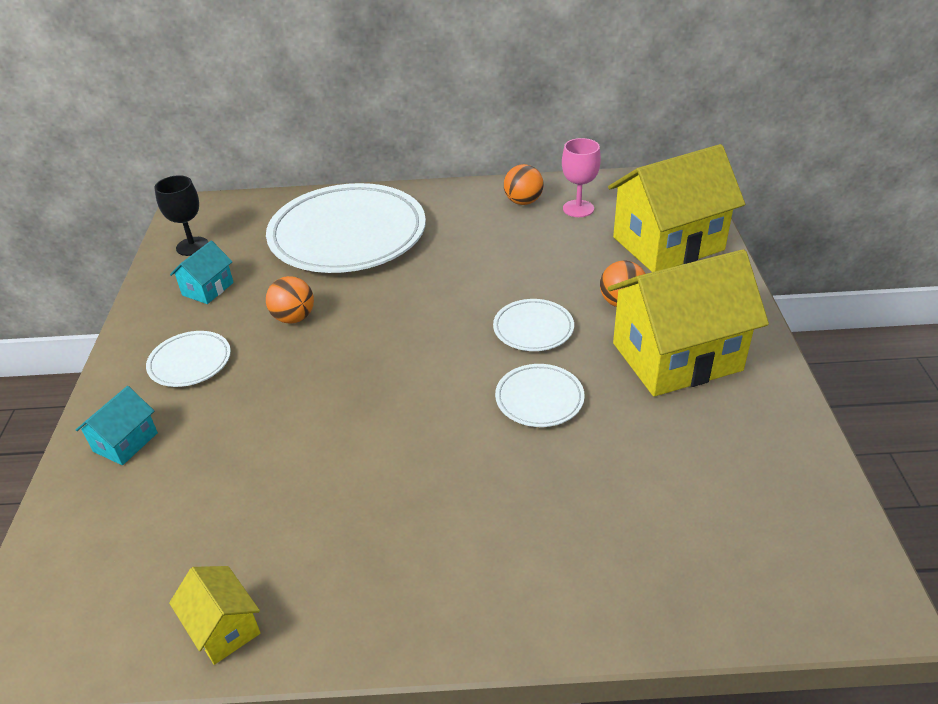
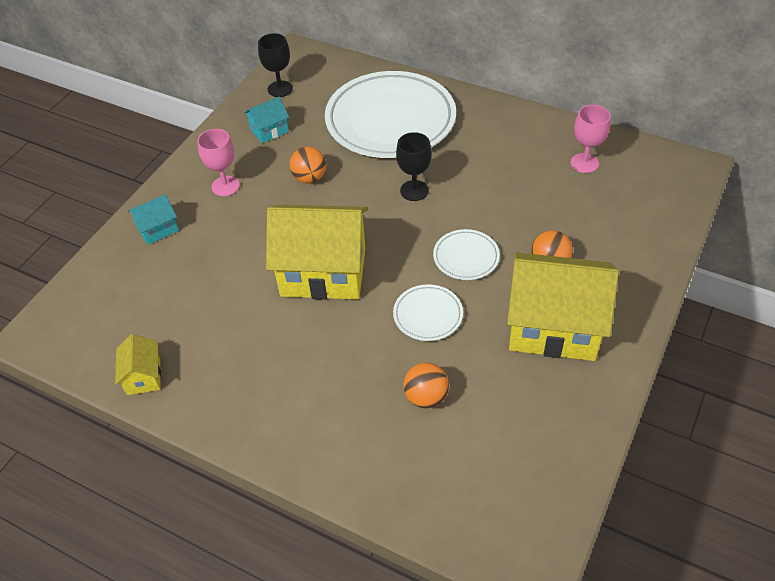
camera: 30 degrees right, 10 degrees up
white plate [146,331,231,387] -> pink goblet [197,129,240,196]
orange ball [504,164,544,205] -> orange ball moved to [403,363,449,408]
yellow house [608,144,745,272] -> yellow house moved to [266,205,368,300]
none -> black goblet [396,132,432,201]

